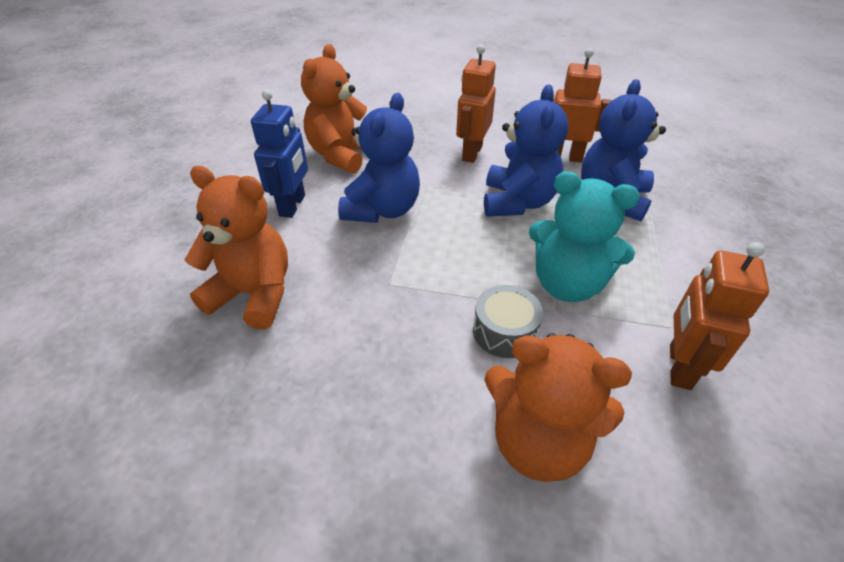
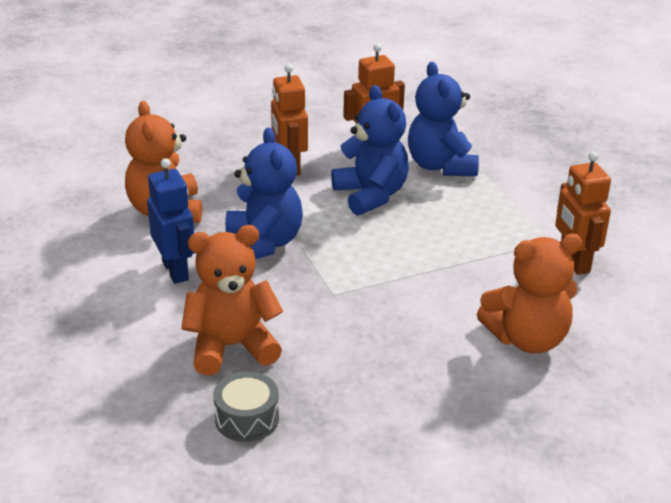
camera: 35 degrees left, 10 degrees down
grey drum [473,285,543,358] -> grey drum moved to [213,371,279,442]
turquoise teddy bear [529,171,640,302] -> none

